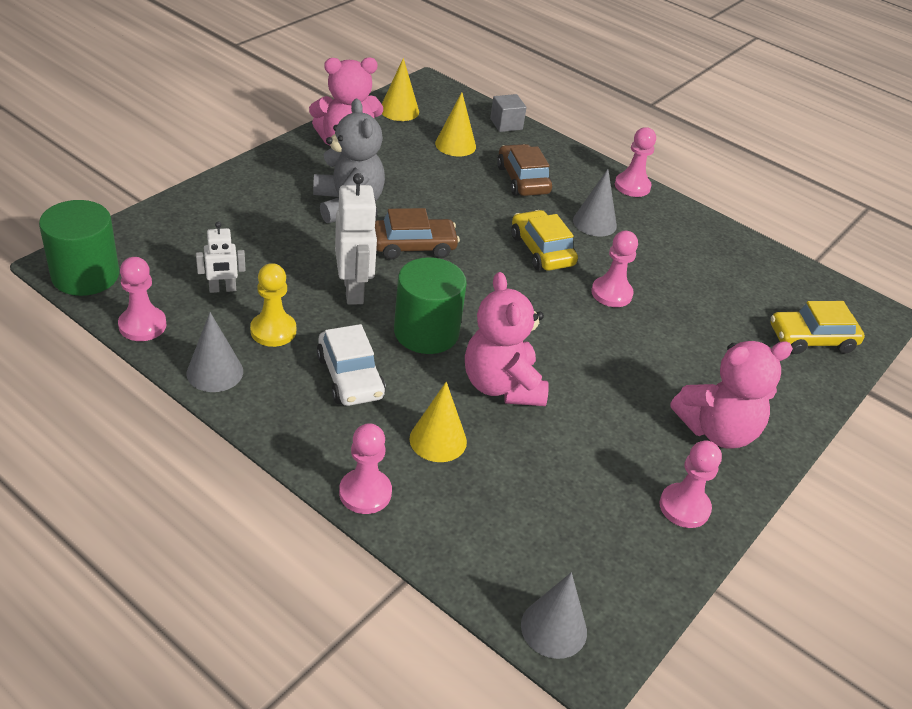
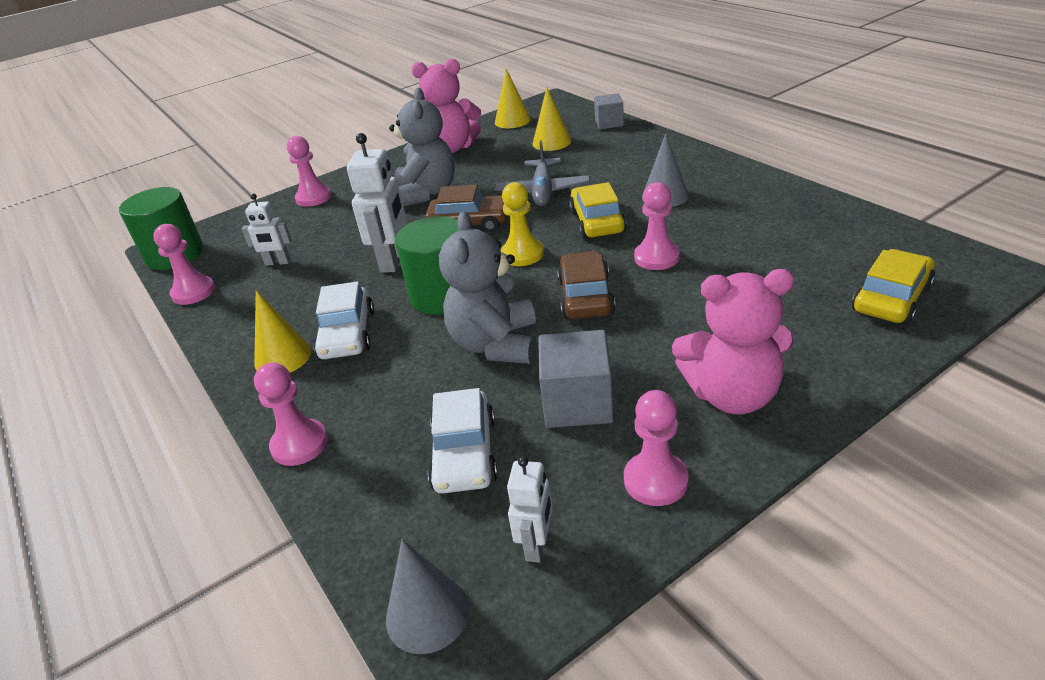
camera: 25 degrees right, 5 degrees down
grey cone [186,312,243,392] -> none
yellow pawn [250,263,296,347] -> yellow pawn moved to [501,182,544,266]
yellow cone [409,382,467,462] -> yellow cone moved to [254,290,311,372]
pink teddy bear [465,272,549,406] -> grey teddy bear [439,211,536,364]
brown car [497,144,552,196] -> brown car moved to [557,251,616,319]
pink pawn [615,127,656,197] -> pink pawn moved to [287,136,331,207]
yellow car [770,301,865,354] -> yellow car turned 120 degrees clockwise [852,249,935,324]
none -> white car [428,388,498,493]
none -> grey plane [495,140,590,206]
none -> white robot [507,456,553,563]
none -> grey cube [538,330,614,428]

